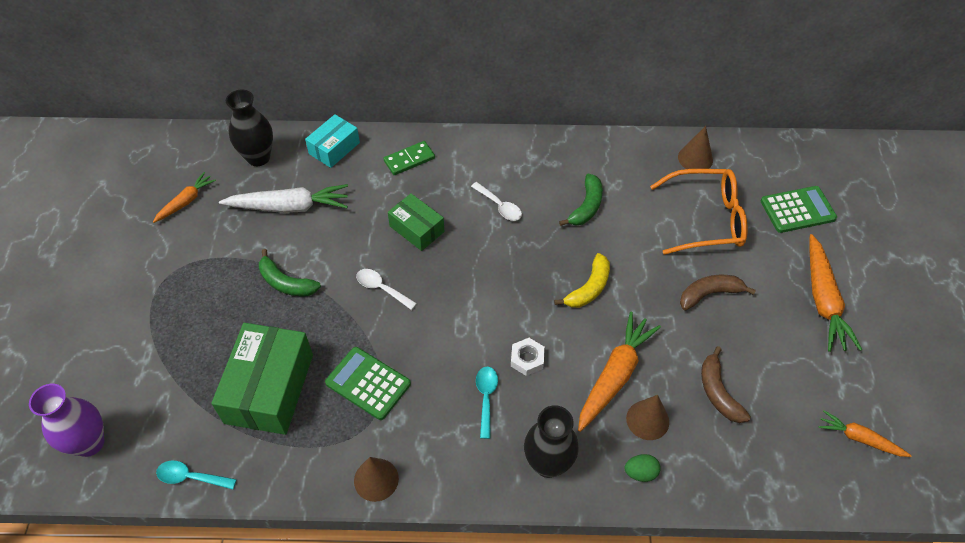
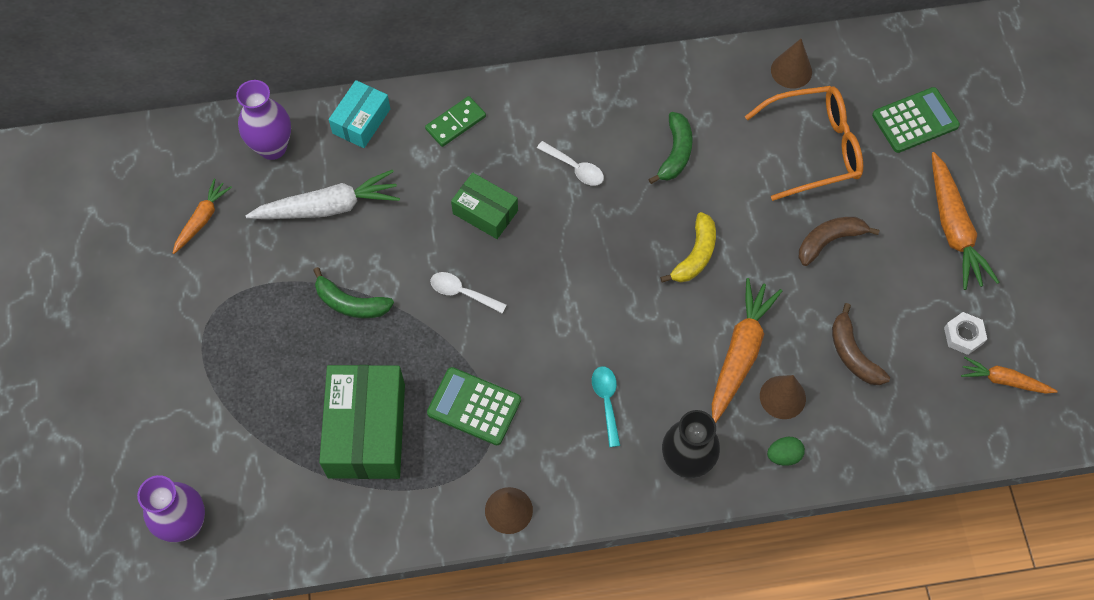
camera: 10 degrees left, 10 degrees up
turquoise spoon [156,460,237,489] -> none
black vase [226,90,273,166] -> purple vase [236,80,291,160]
white nut [511,338,545,376] -> white nut moved to [944,312,987,355]

